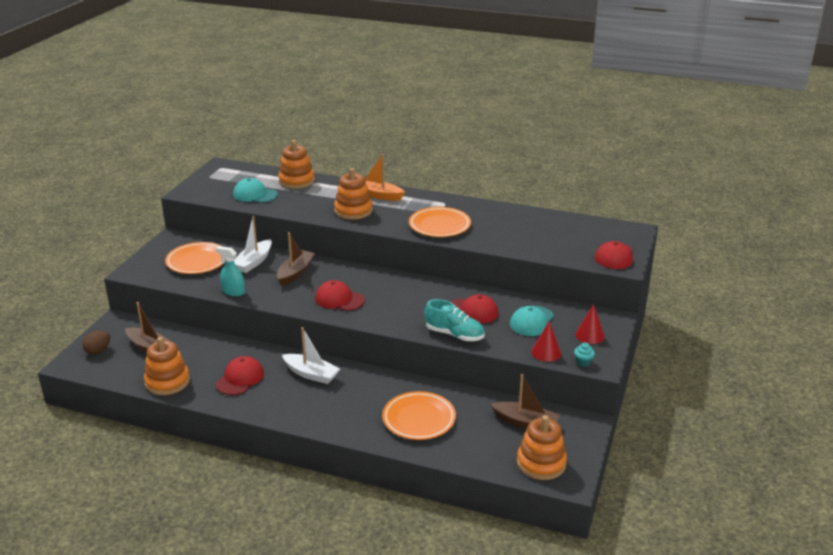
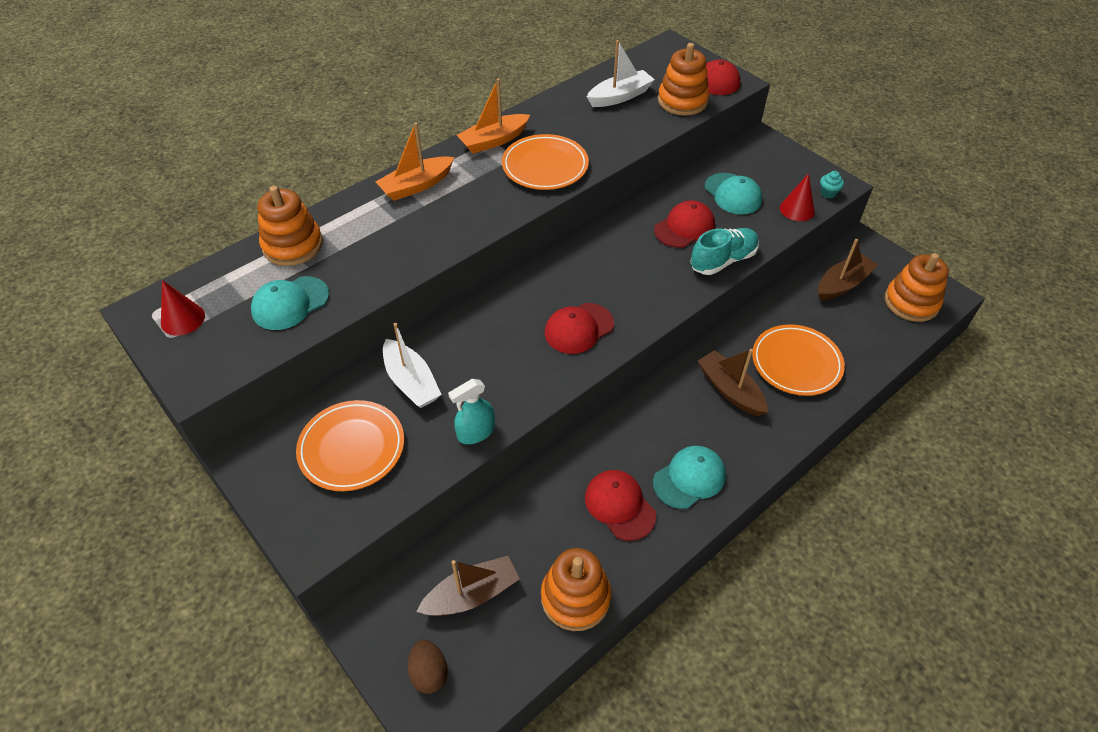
camera: 60 degrees left, 20 degrees up
brown boat [277,232,315,286] -> brown boat moved to [698,349,768,416]
white boat [282,327,340,384] -> white boat moved to [587,40,655,107]
orange stacking toy [334,168,373,220] -> orange stacking toy moved to [658,43,709,116]
red cone [575,304,605,344] -> red cone moved to [161,280,205,336]
none -> orange boat [457,78,530,153]
none -> turquoise cap [653,446,726,509]

